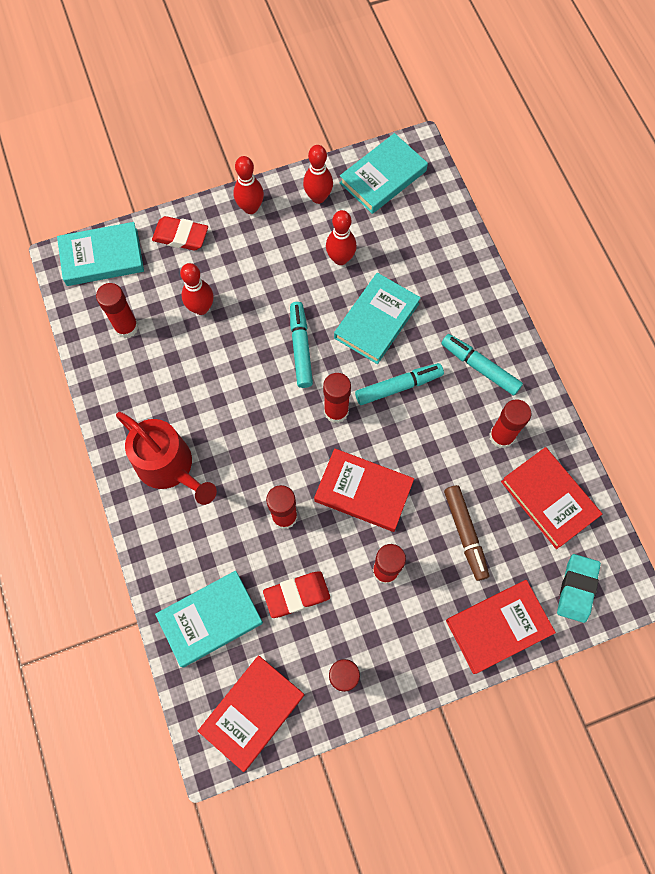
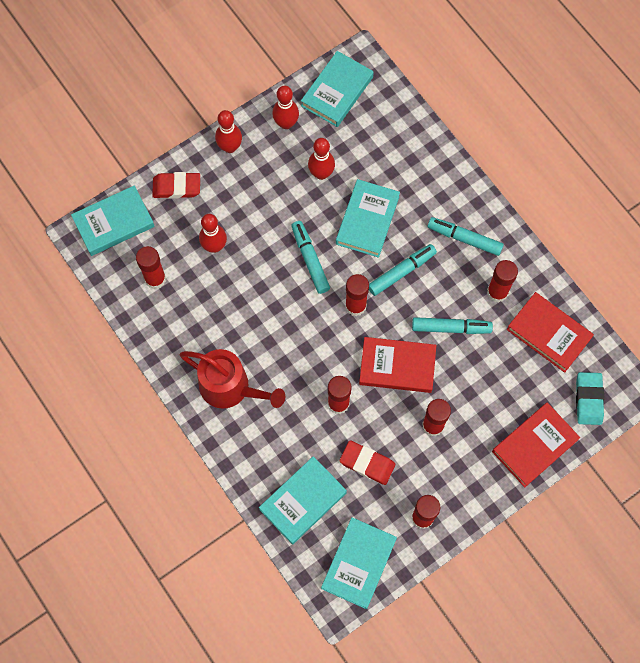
camera: 15 degrees left, 0 degrees up
red book [198,655,304,772] -> turquoise book [321,517,397,609]
red eraser [263,571,330,618] -> red eraser turned 60 degrees clockwise [340,440,395,485]
brown marker [444,485,489,581] -> none
none -> turquoise marker [412,317,493,334]

